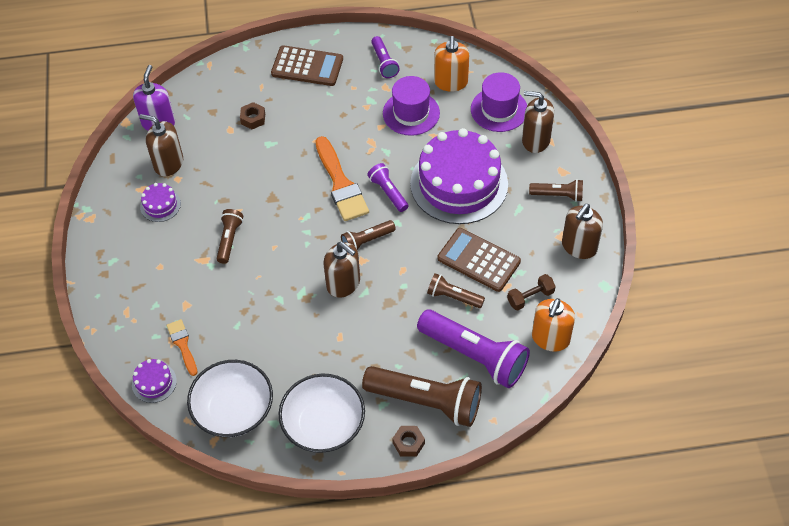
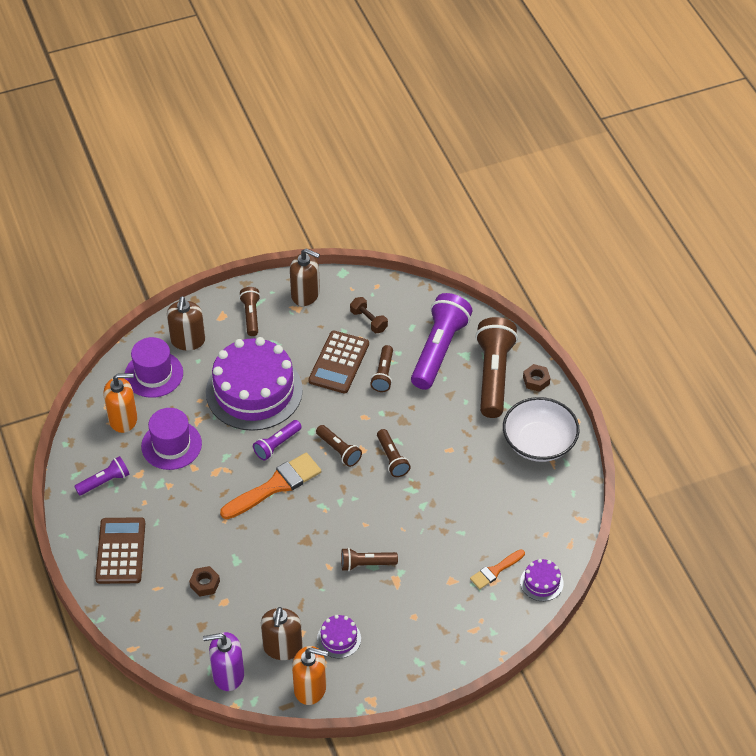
camera: 105 degrees left, 5 degrees down
white bowl [187,360,273,437] -> none
brown soap dispenser [323,242,360,298] -> brown flashlight [377,429,411,477]
orange soap dispenser [532,298,575,352] -> orange soap dispenser moved to [292,646,328,705]

